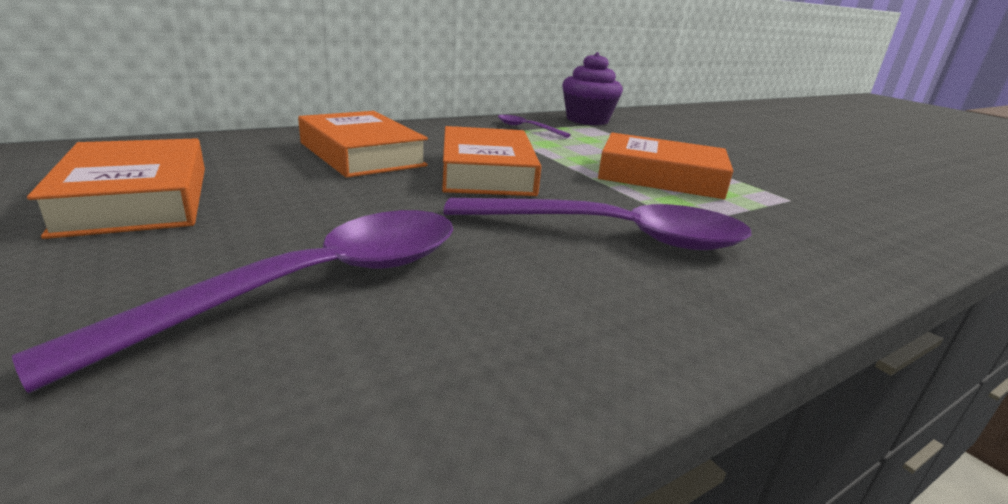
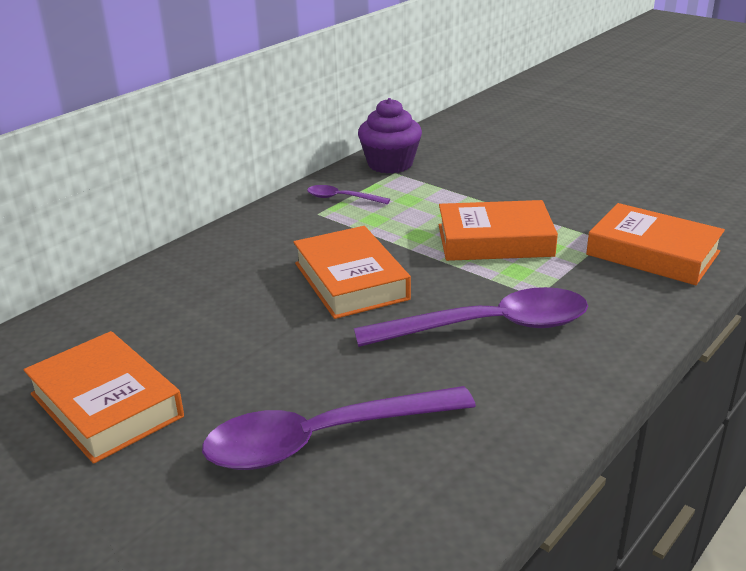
camera: 15 degrees left, 5 degrees up
purple spoon [12,210,453,393] -> purple spoon turned 135 degrees counterclockwise [202,386,476,470]
orange book [298,111,428,178] -> orange book moved to [586,203,725,285]

